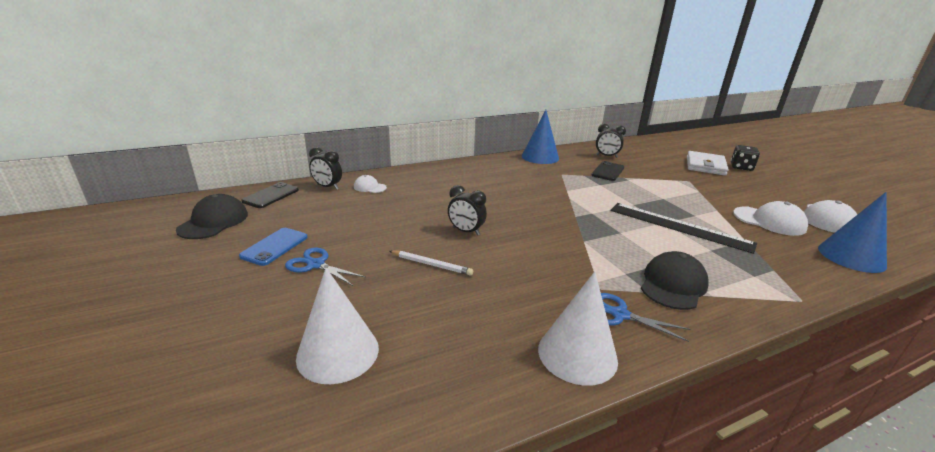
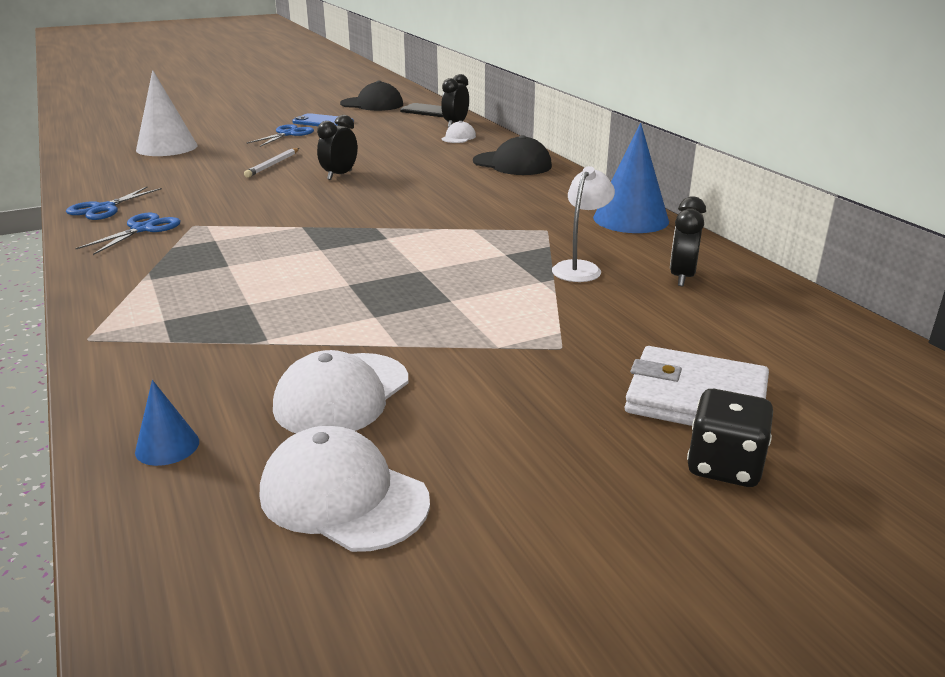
camera: 90 degrees right, 0 degrees up
white cone [538,271,618,386] -> blue scissors [66,186,162,220]
black phone [591,161,624,181] -> white lamp [552,166,615,282]
black ruler [610,203,757,254] -> none
black cap [641,251,709,310] -> black cap moved to [473,135,552,175]
blue cone [818,192,887,273] -> blue cone [135,380,199,466], size x0.48

